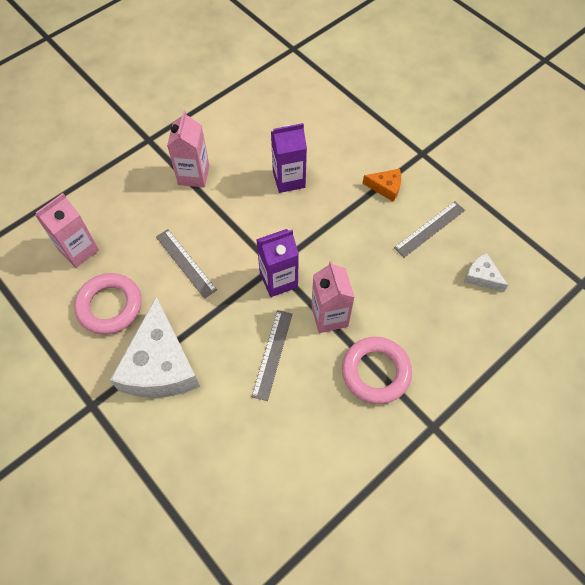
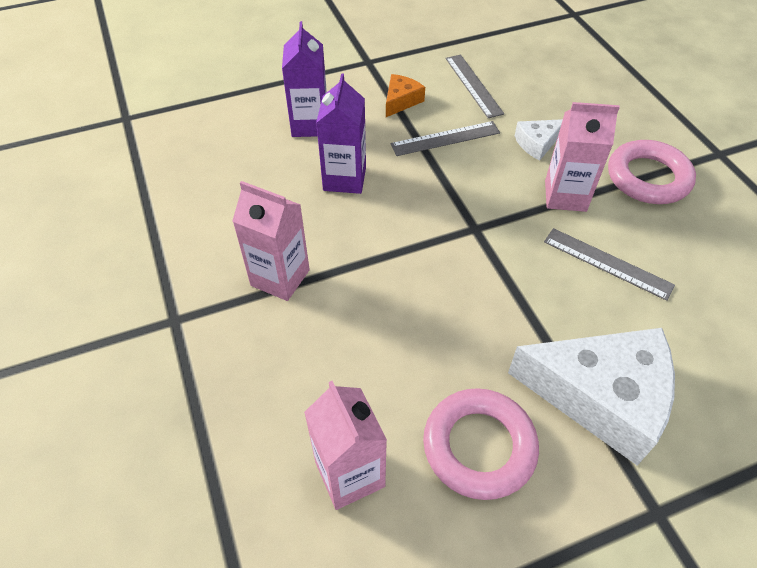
camera: 70 degrees left, 10 degrees down
grey ruler [156,229,217,299] -> grey ruler moved to [390,121,500,156]
purple carton [256,229,299,297] -> purple carton moved to [282,21,327,137]
white cheese [464,253,508,292] -> white cheese moved to [515,119,563,160]

